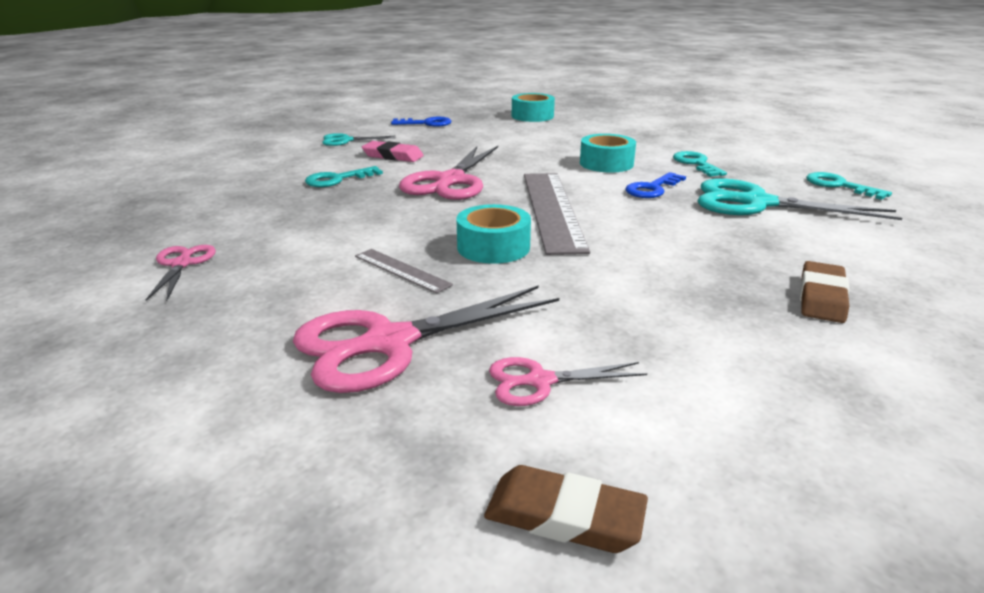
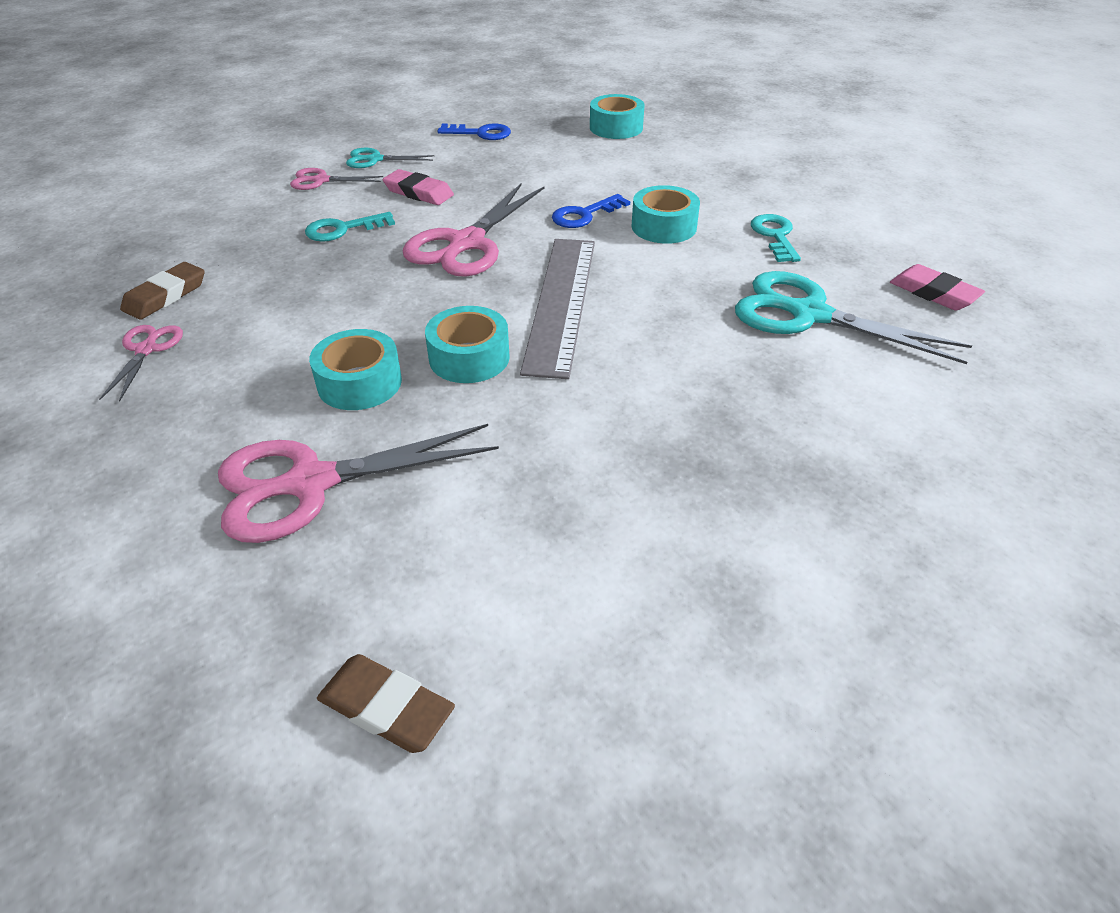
camera: 10 degrees right, 15 degrees up
grey ruler [355,249,453,294] -> turquoise tape [309,329,402,410]
pink scissors [489,357,647,406] -> pink scissors moved to [290,168,383,190]
blue key [625,172,686,198] -> blue key moved to [552,194,630,228]
brown eraser [800,261,849,323] -> brown eraser moved to [120,262,205,320]
turquoise key [806,172,892,200] -> pink eraser [890,264,985,311]

